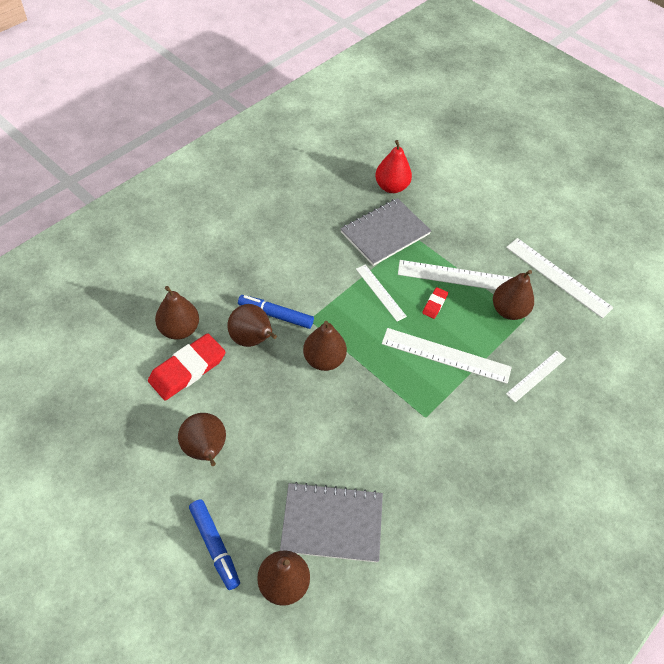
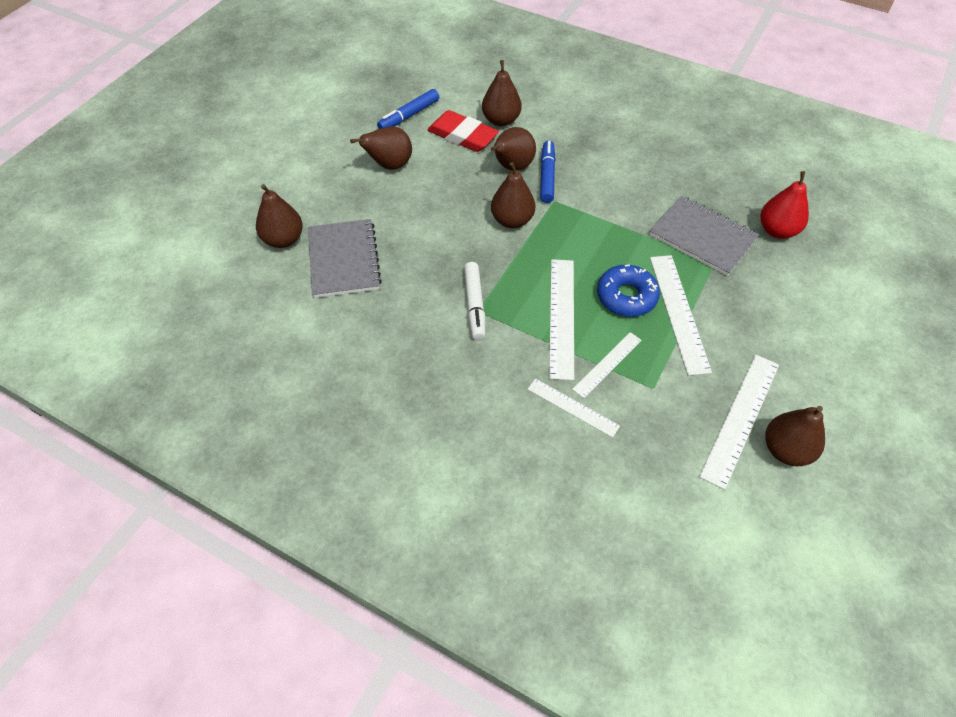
camera: 80 degrees right, 0 degrees up
blue marker [189,499,240,590] -> blue marker moved to [377,89,439,129]
white ruler [356,265,407,322] -> white ruler moved to [572,332,642,398]
red eraser [422,287,448,319] -> blue donut [597,264,660,317]
brown pear [493,270,534,320] -> brown pear moved to [765,406,825,466]
none -> white marker [464,262,486,340]

